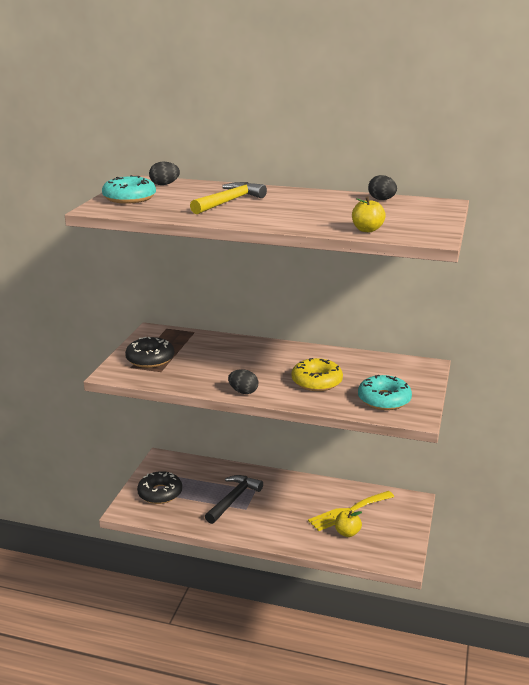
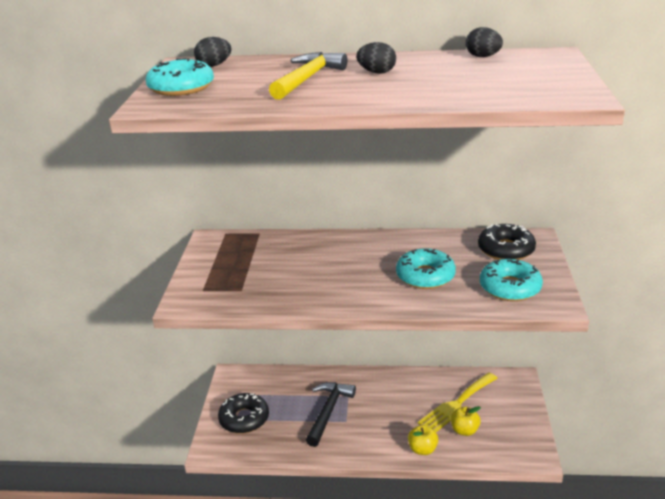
camera: 10 degrees left, 5 degrees up
black donut [125,337,174,368] -> black donut moved to [478,224,536,260]
black egg [228,369,258,394] -> black egg moved to [356,42,396,74]
yellow donut [291,358,343,391] -> turquoise donut [396,248,456,289]
yellow apple [352,196,386,232] -> yellow apple moved to [408,425,438,455]

